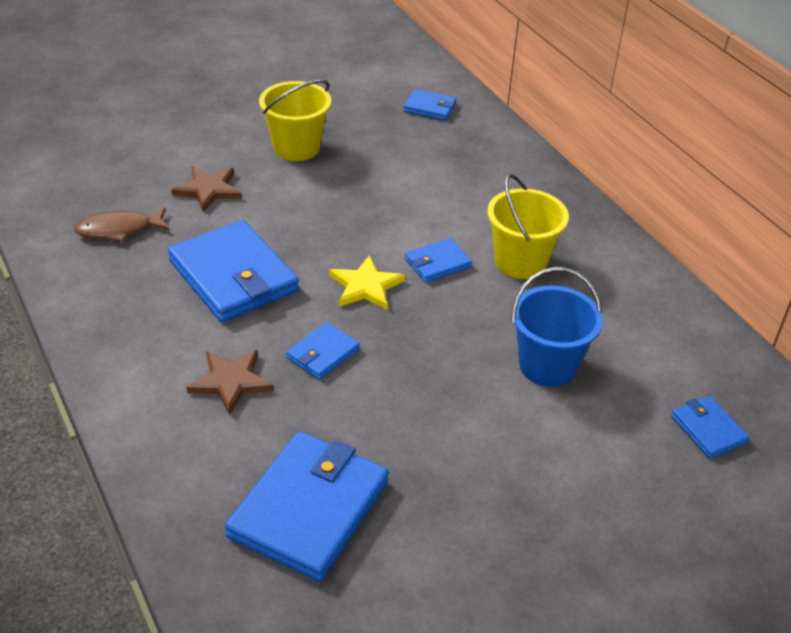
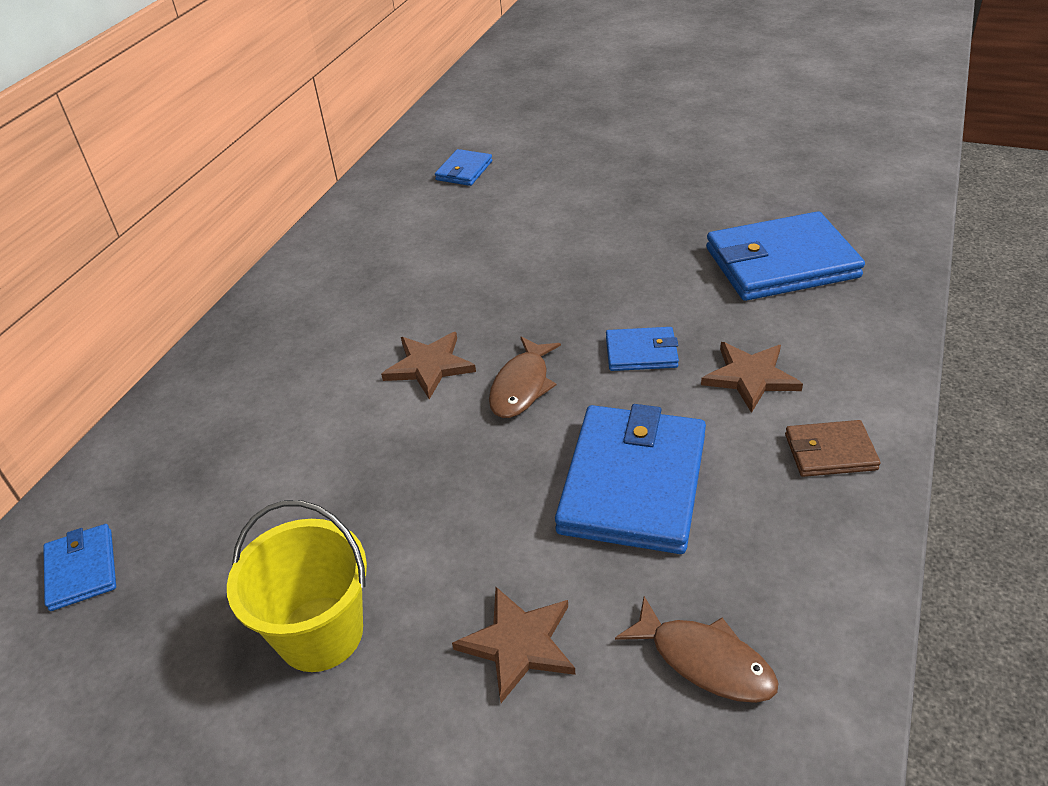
camera: 125 degrees left, 0 degrees up
yellow star [329,255,405,310] -> brown fish [489,337,561,418]
blue wallet [405,238,472,283] -> brown star [381,332,476,399]
yellow bucket [487,174,569,279] -> none
blue bucket [511,267,603,387] -> none
none -> brown wallet [785,420,881,477]

